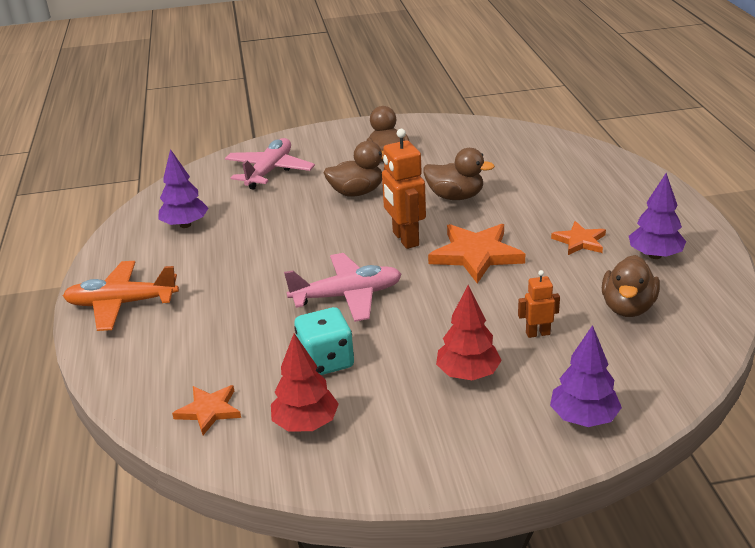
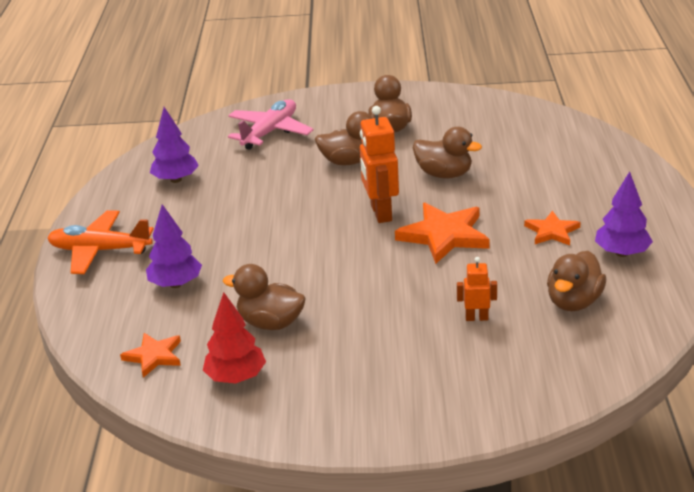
camera: 10 degrees right, 0 degrees up
pink plane [284,253,402,322] -> none
turquoise dice [294,307,354,375] -> brown duck [223,264,306,330]
red tree [436,285,502,380] -> none
purple tree [550,325,622,427] -> purple tree moved to [146,204,202,288]

